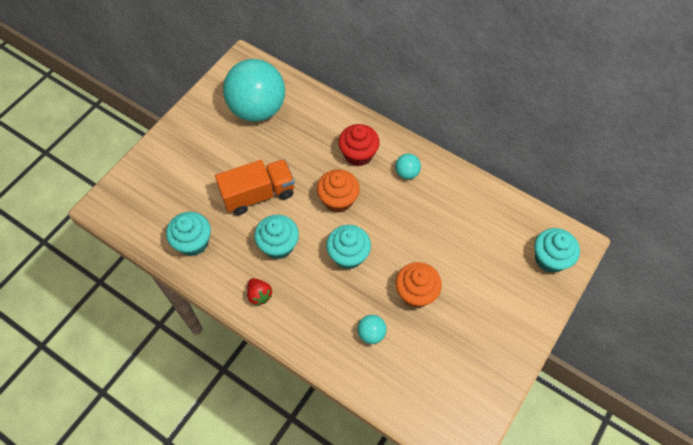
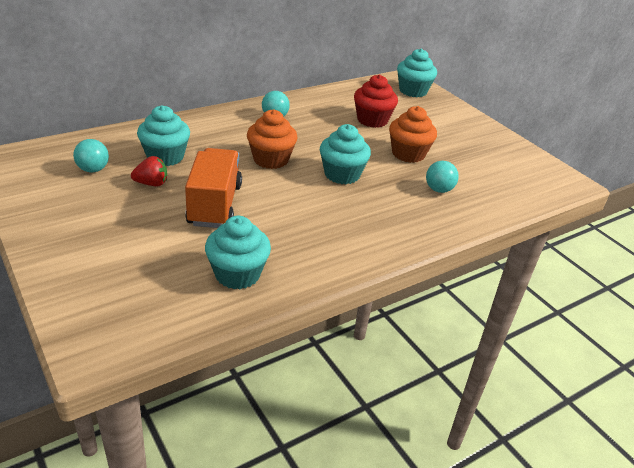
camera: 70 degrees left, 25 degrees down
turquoise ball [223,59,285,122] -> turquoise ball [73,139,109,172], size x0.40
red strawberry [247,278,273,306] -> red strawberry moved to [131,156,167,187]
turquoise cupcake [254,215,299,259] -> turquoise cupcake moved to [137,105,190,166]
red cupcake [338,124,380,166] -> red cupcake moved to [354,74,398,128]

